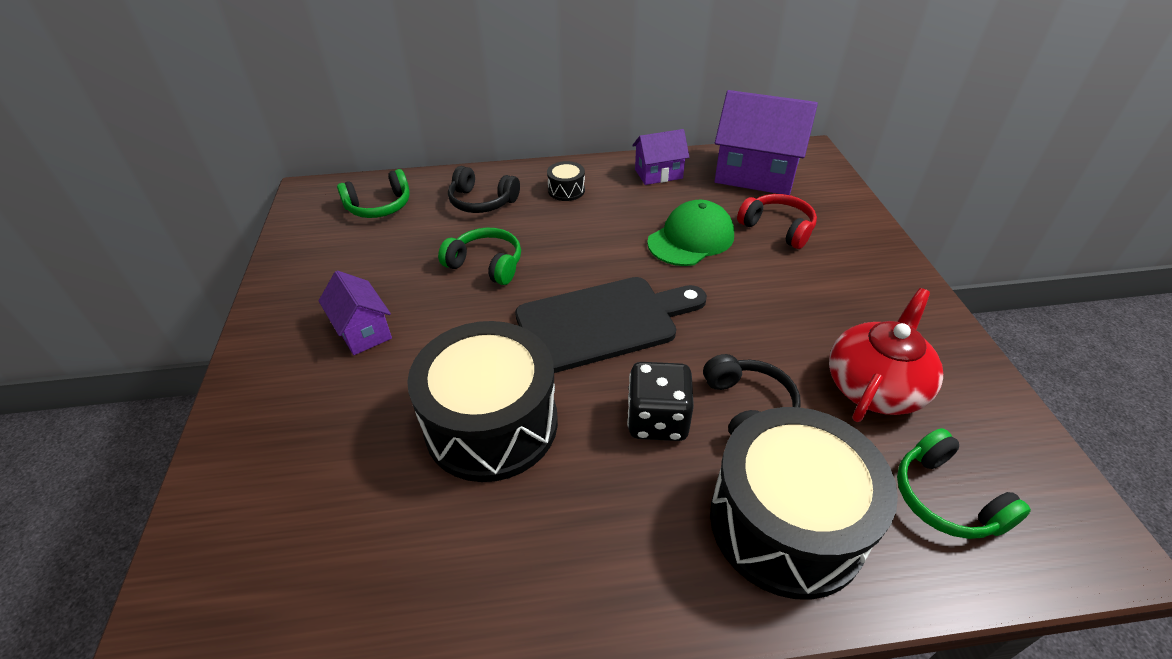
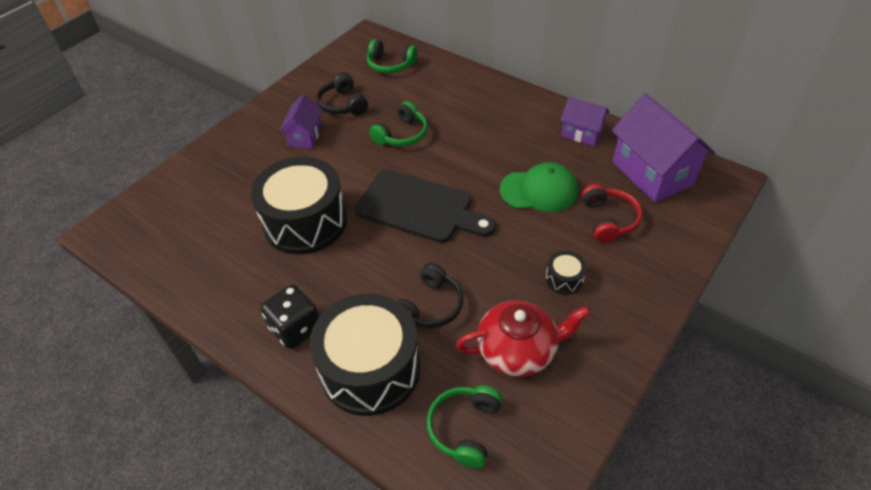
camera: 45 degrees right, 5 degrees up
green headphones [438,228,521,285] -> green headphones turned 60 degrees clockwise [370,101,428,146]
black headphones [448,166,520,213] -> black headphones moved to [316,72,368,115]
black drum [547,161,585,201] -> black drum moved to [546,251,587,295]
black dice [627,362,694,441] -> black dice moved to [261,284,319,349]

